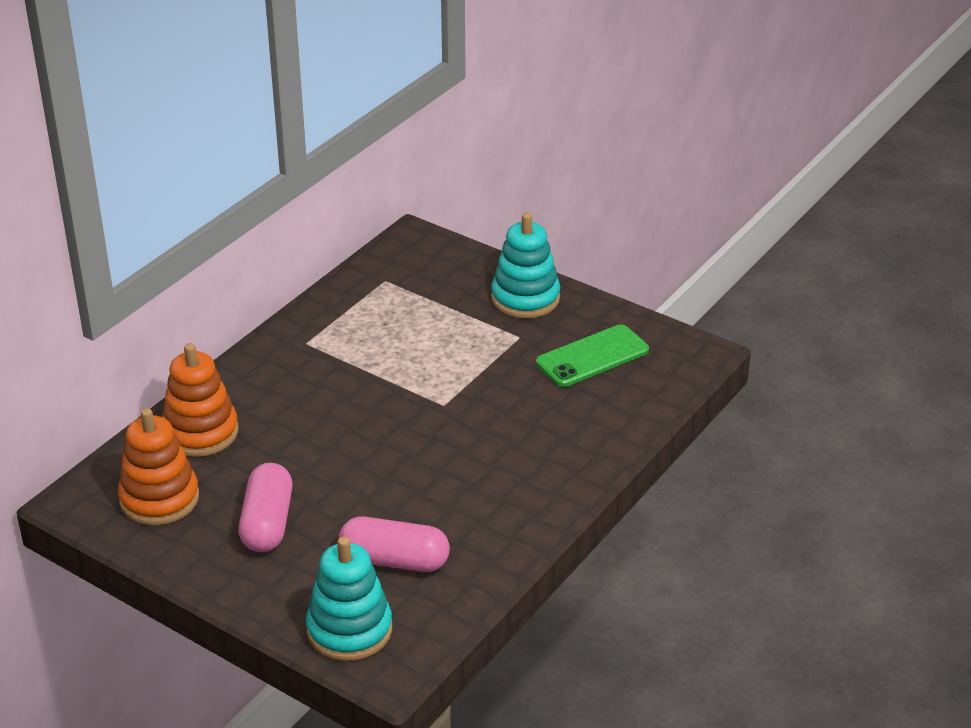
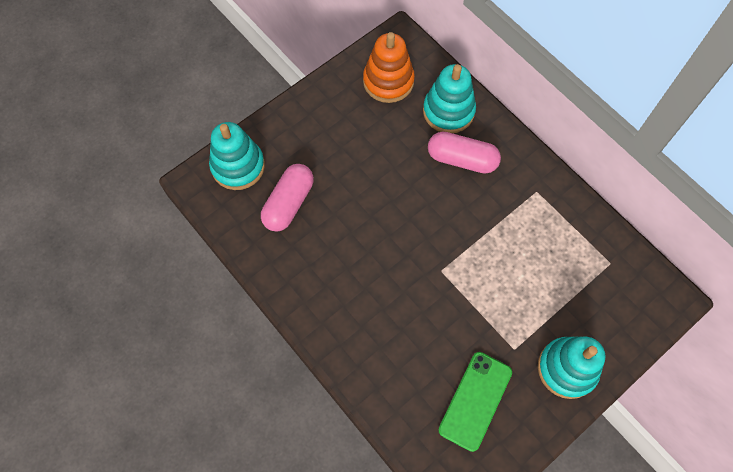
camera: 105 degrees right, 30 degrees up
orange stacking toy [162,343,238,457] -> turquoise stacking toy [423,64,476,133]
pink capsule [239,463,293,552] -> pink capsule moved to [428,132,501,174]
green phone [536,324,649,387] -> green phone turned 45 degrees clockwise [438,352,512,452]

